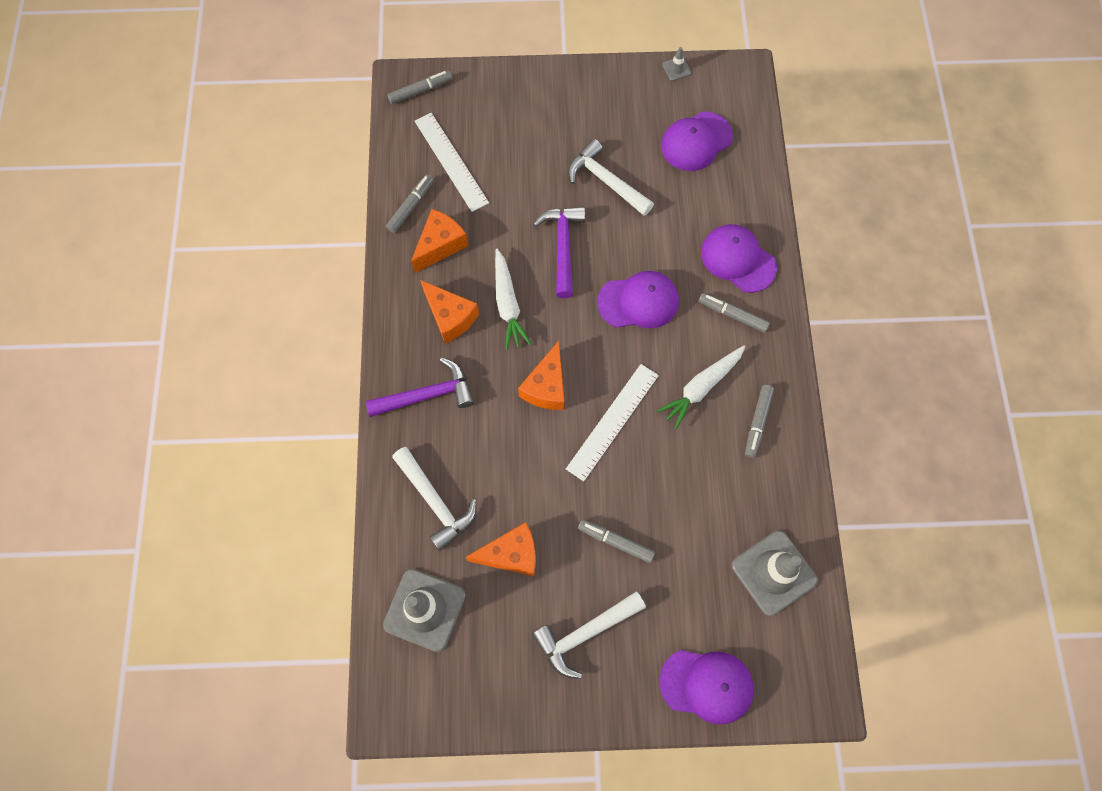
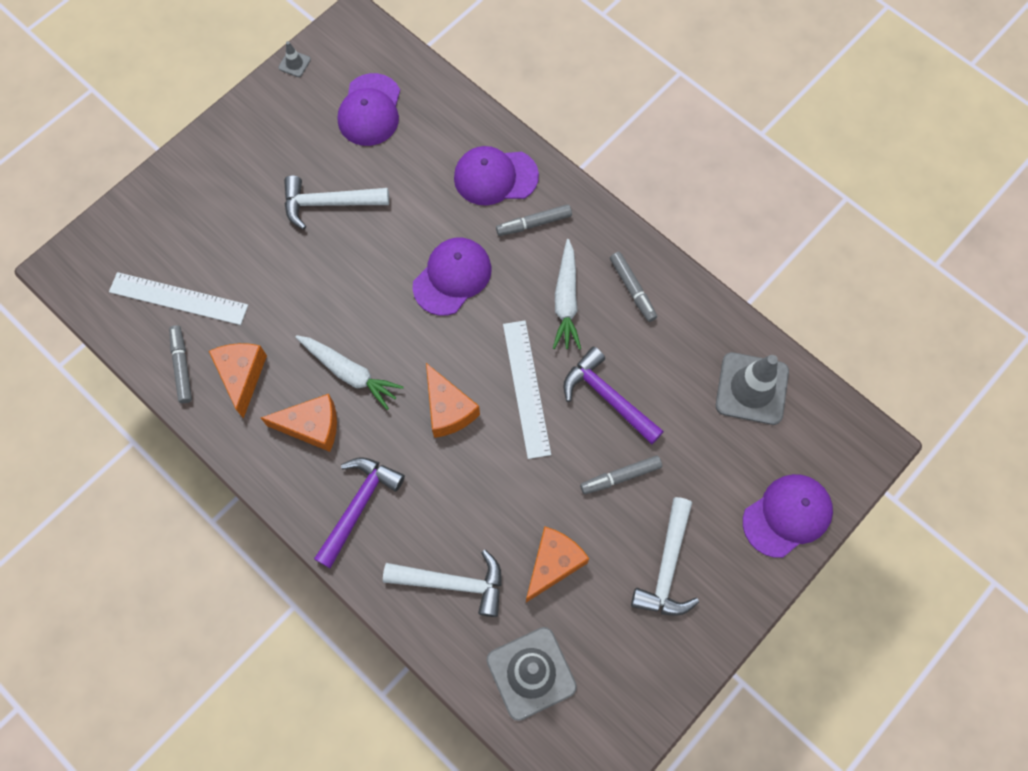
camera: 45 degrees left, 0 degrees up
grey marker [387,71,452,104] -> none
purple hammer [533,206,585,298] -> purple hammer moved to [563,347,664,444]

